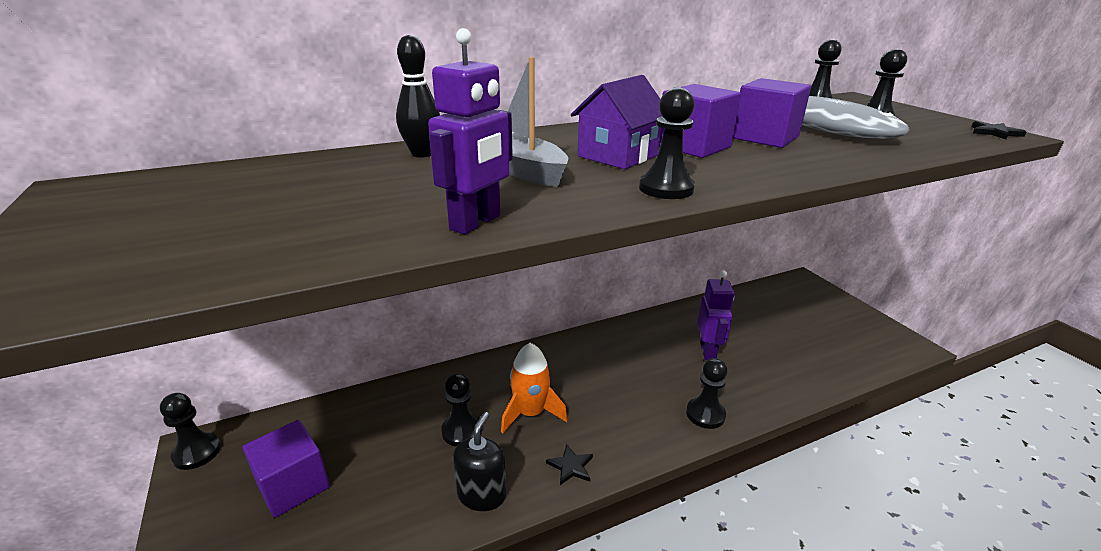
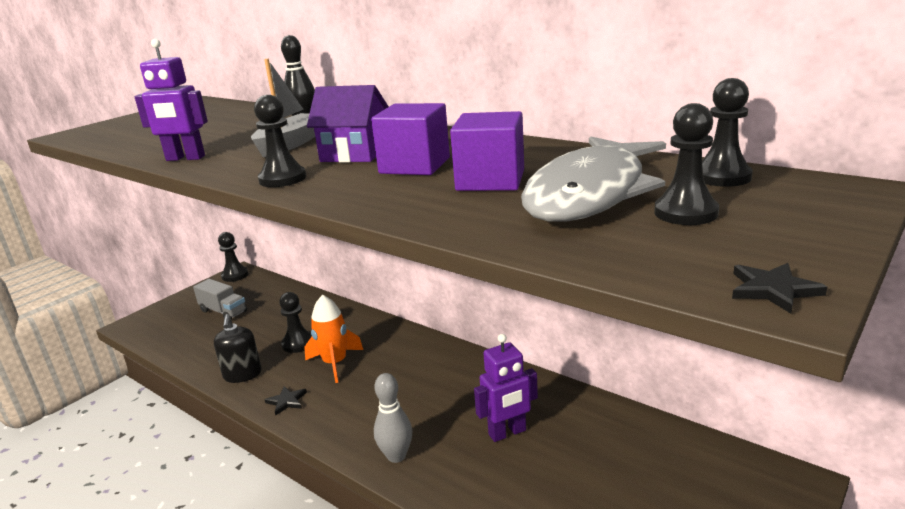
camera: 65 degrees right, 5 degrees down
purple cube [243,420,330,518] -> grey truck [193,279,247,320]
black soap dispenser [453,412,506,511] -> black soap dispenser turned 90 degrees clockwise [214,314,262,383]
black pawn [686,358,727,429] -> grey bowling pin [374,373,413,463]

